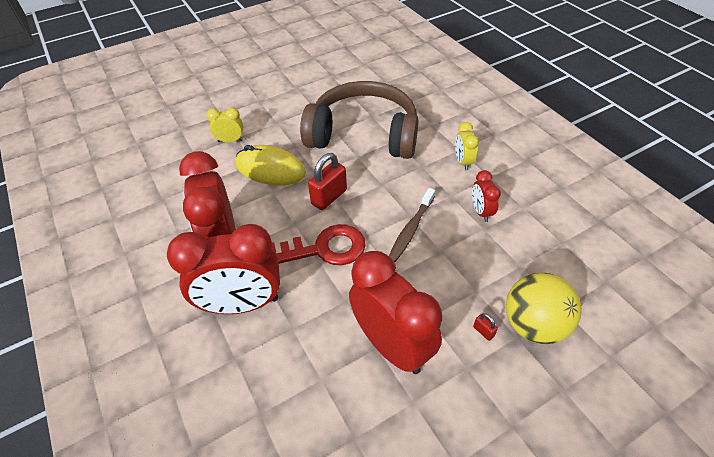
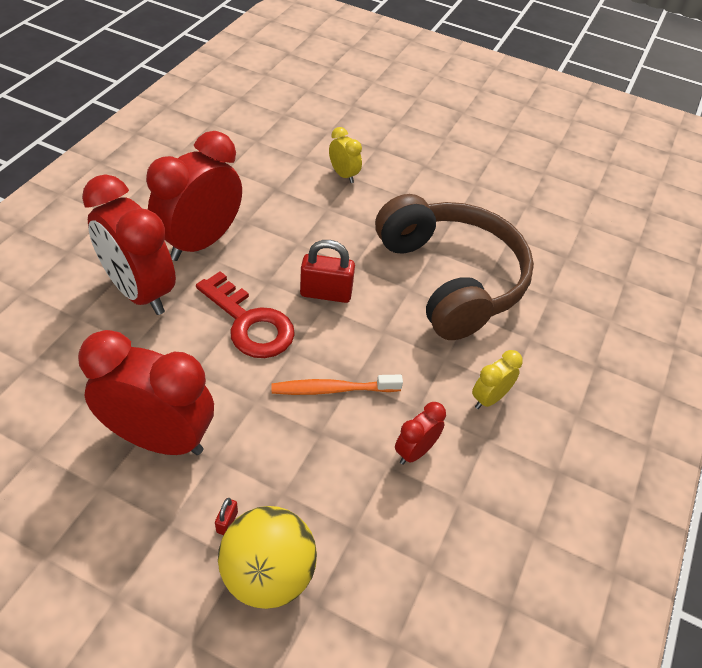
camera: 50 degrees right, 0 degrees up
yellow mouse [235,145,306,185] -> none
red clock [349,251,442,374] -> red clock turned 90 degrees counterclockwise [78,330,214,455]
brown toothbrush [389,188,435,262] -> orange toothbrush [271,375,403,395]

